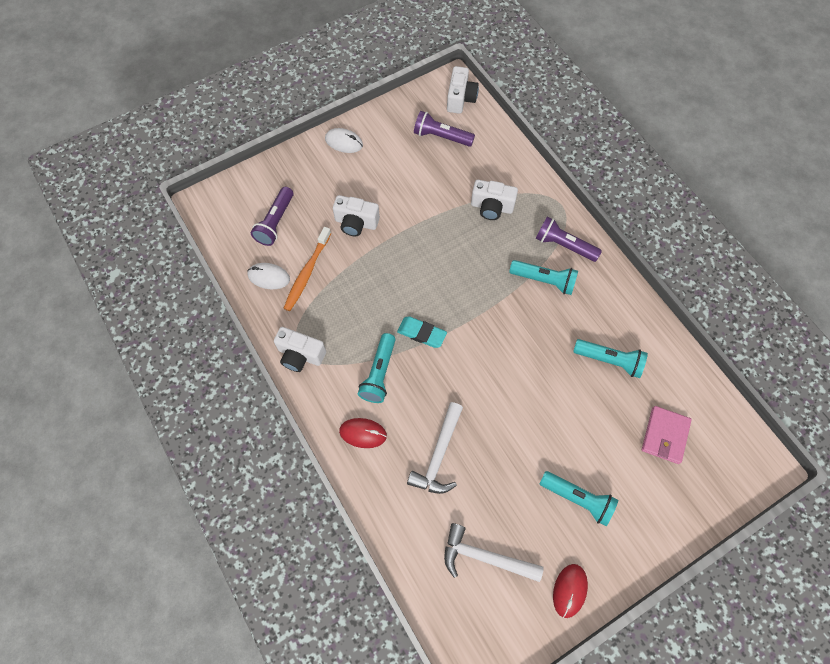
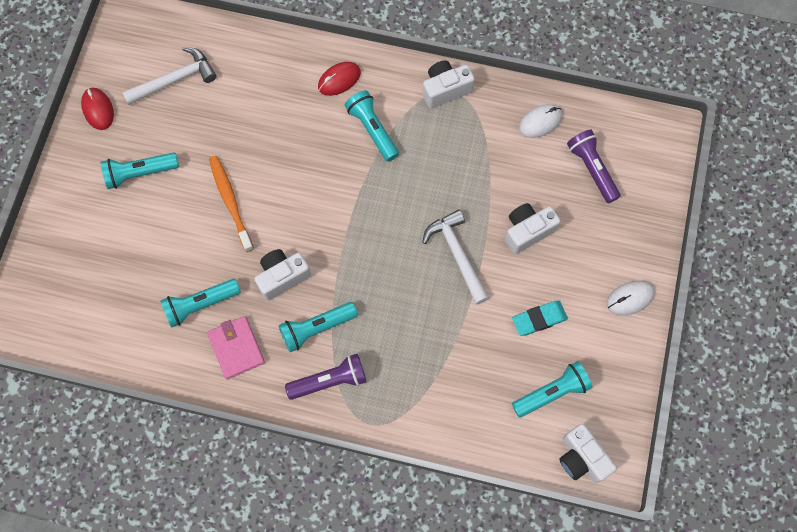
camera: 135 degrees right, 5 degrees up
orange toothbrush [284,227,331,311] -> orange toothbrush moved to [209,156,254,252]
turquoise eraser [397,316,447,348] -> turquoise eraser moved to [512,301,568,336]
white hammer [407,402,463,494] -> white hammer moved to [422,210,489,305]
purple flashlight [414,111,475,147] -> turquoise flashlight [512,361,592,417]
white camera [471,180,518,220] -> white camera moved to [255,249,311,301]
pink wallet [642,406,692,464] -> pink wallet moved to [207,316,265,379]

